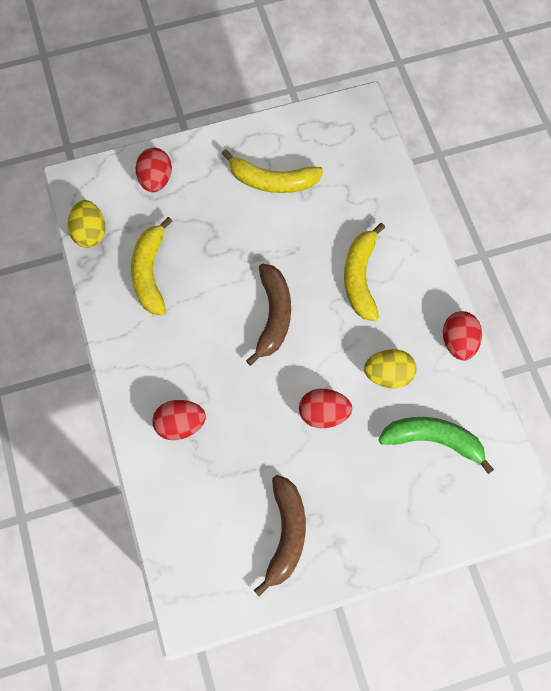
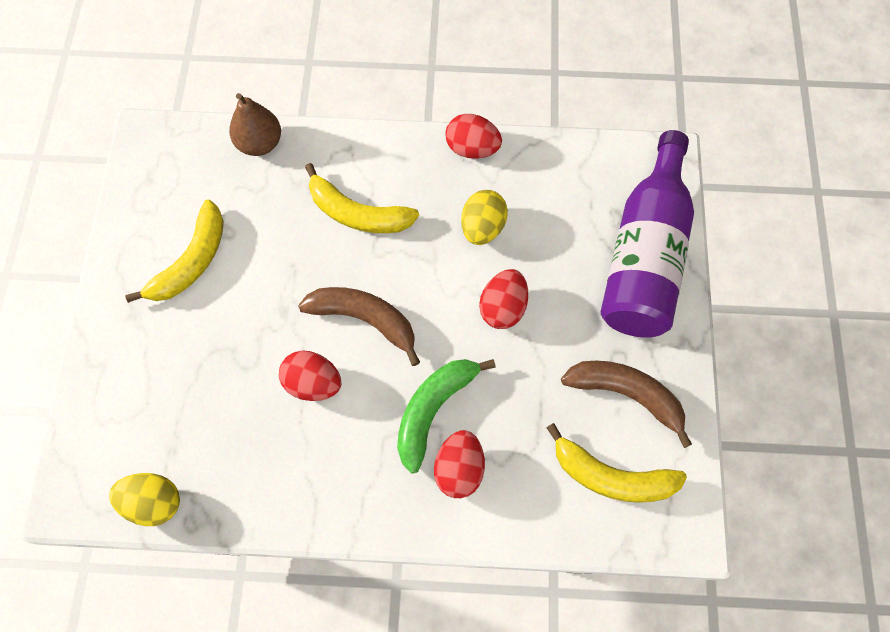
camera: 70 degrees left, 0 degrees up
yellow banana [131,217,172,315] -> yellow banana moved to [547,423,687,503]
red egg [135,148,172,192] -> red egg moved to [279,350,341,401]
green banana [379,417,494,474] -> green banana moved to [397,359,496,473]
none -> brown pear [229,93,281,156]
none -> purple bottle [601,130,694,338]

